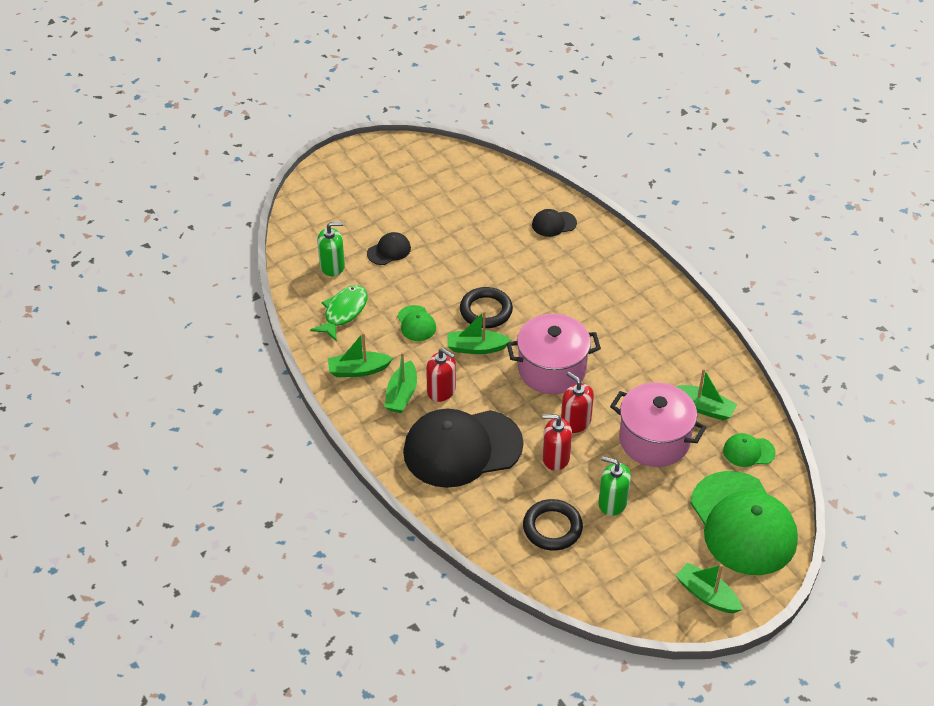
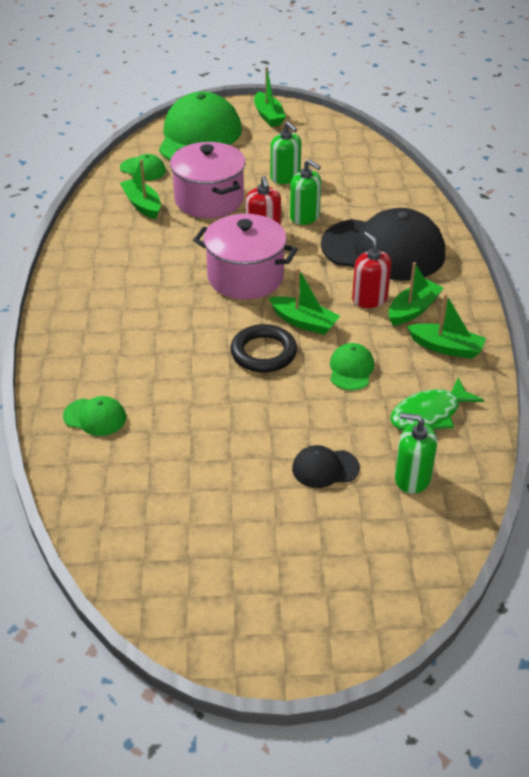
camera: 150 degrees left, 5 degrees down
black ring [523,499,583,551] -> none
black cap [532,209,577,237] -> green cap [63,396,126,436]
red soap dispenser [542,414,572,471] -> green soap dispenser [290,159,321,225]

